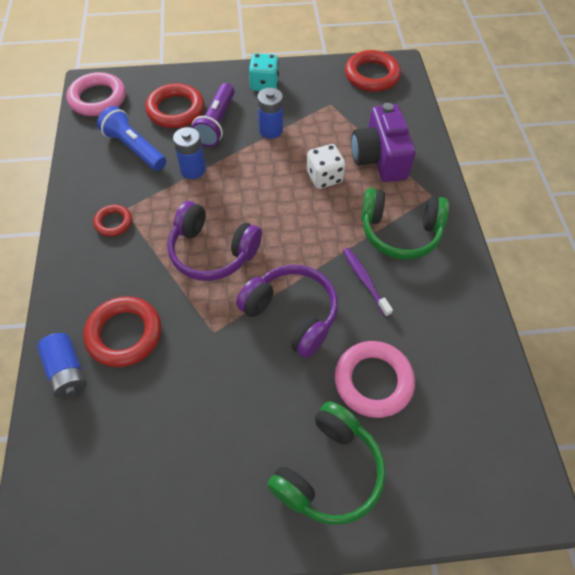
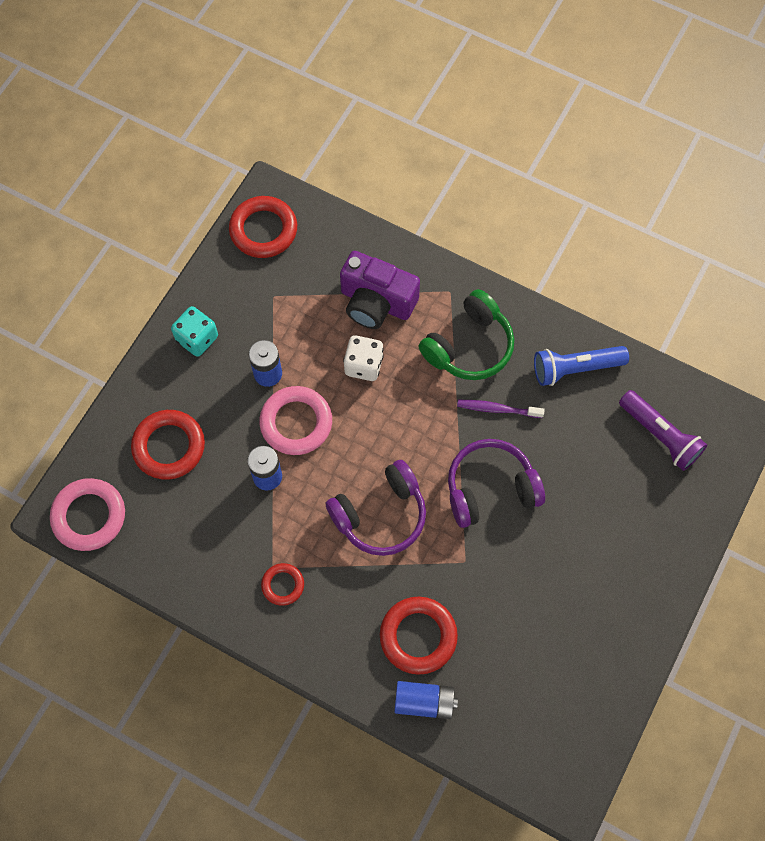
camera: 55 degrees left, 10 degrees up
blue flashlight [97,106,166,171] -> blue flashlight moved to [534,346,629,386]
purple flashlight [191,83,235,147] -> purple flashlight moved to [619,390,707,471]
green headphones [267,401,386,525] -> none
pink ring [335,341,415,418] -> pink ring moved to [259,386,332,455]

